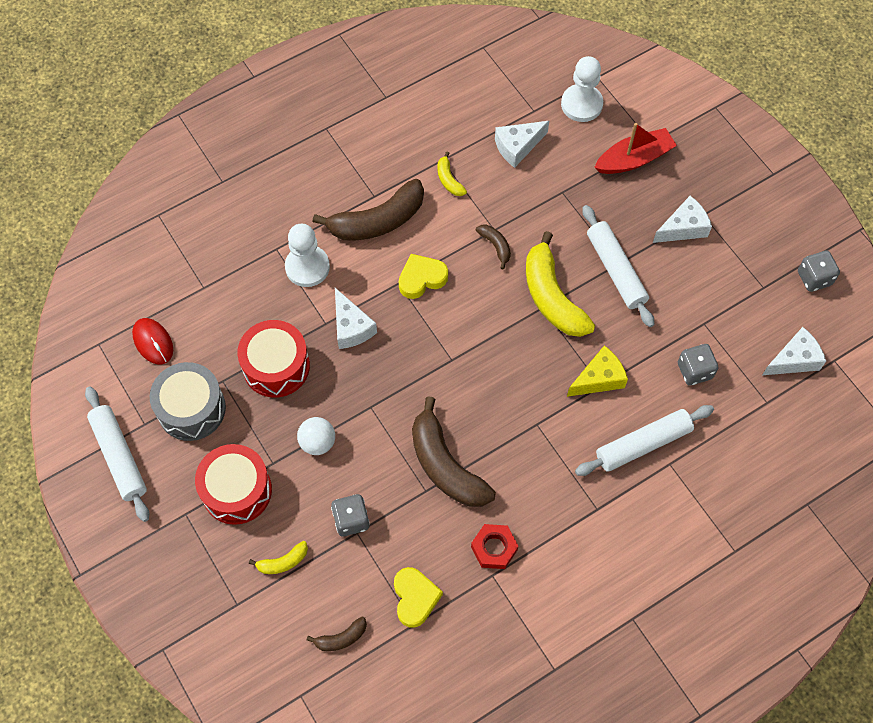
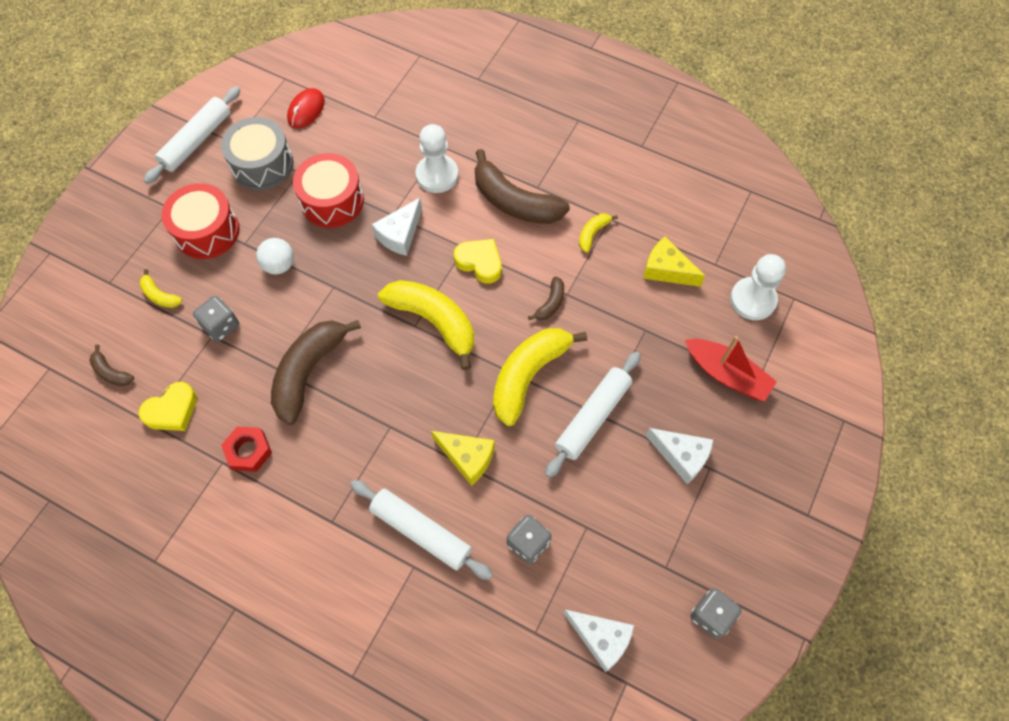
camera: 60 degrees right, 0 degrees up
white cheese [495,121,549,168] -> yellow cheese [643,237,705,287]
none -> yellow banana [378,280,474,370]

